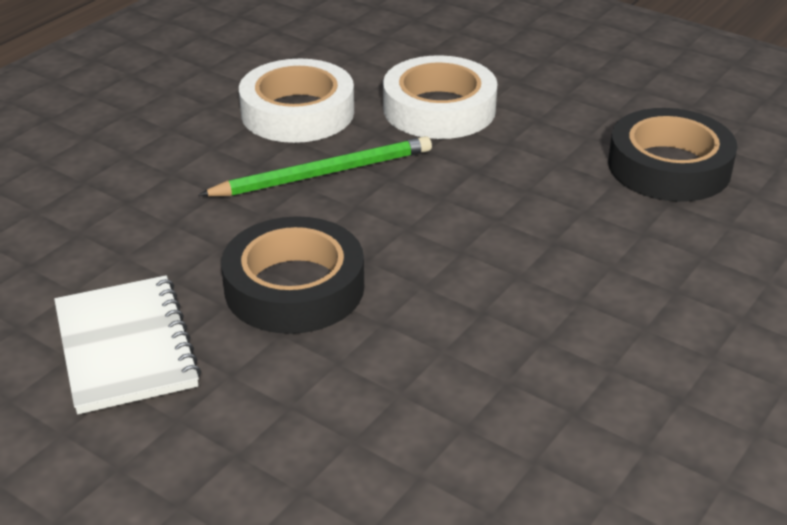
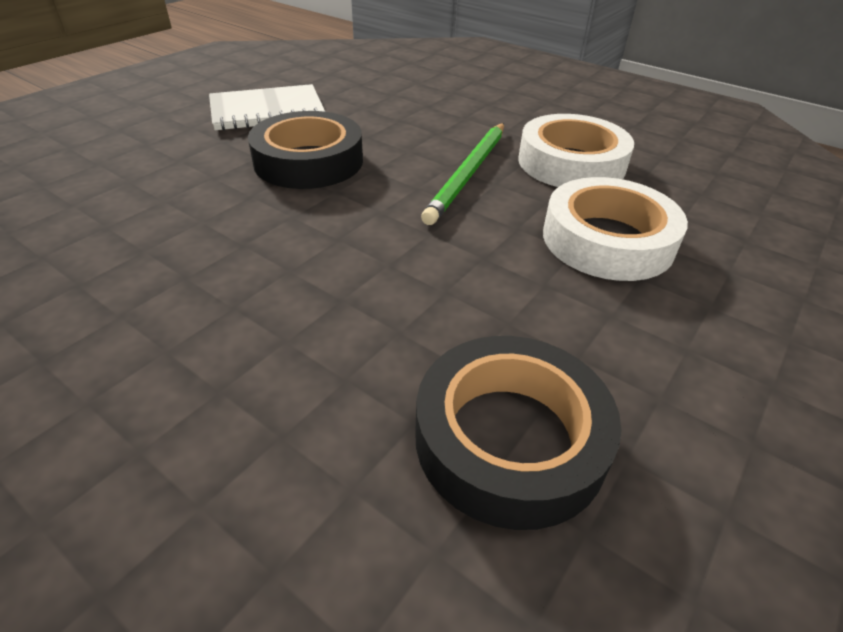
camera: 90 degrees right, 5 degrees up
green pencil [199,136,432,196] -> green pencil turned 45 degrees clockwise [421,123,504,225]

